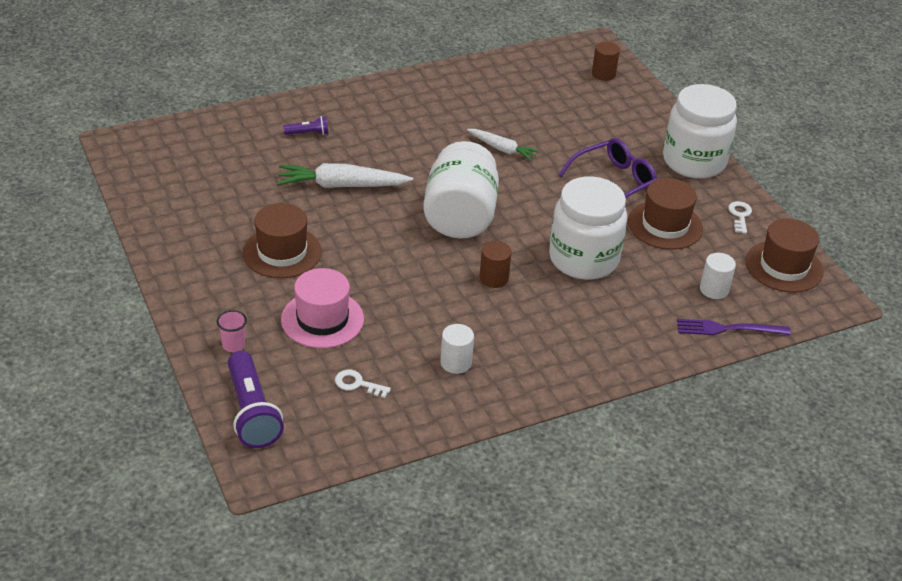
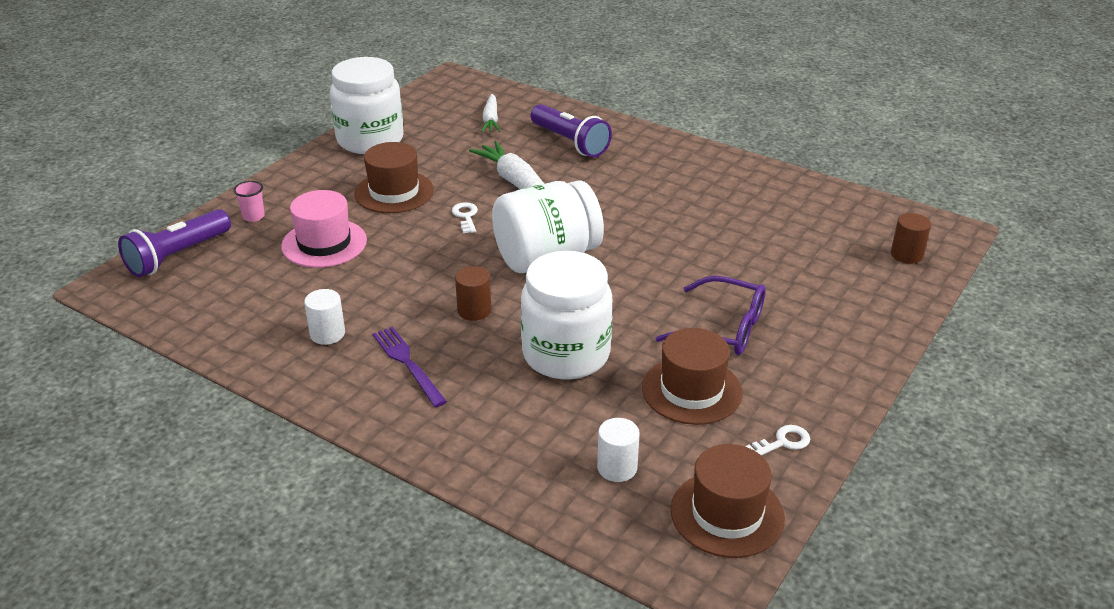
camera: 60 degrees right, 5 degrees down
purple flashlight [283,116,328,135] -> purple flashlight [531,104,612,157], size x2.04
white key [335,370,391,398] -> white key moved to [452,202,478,233]
white carrot [467,129,540,161] -> white carrot moved to [481,94,500,132]
white jar [663,84,737,179] -> white jar moved to [330,57,404,154]
purple fork [677,319,791,335] -> purple fork moved to [372,326,447,407]

